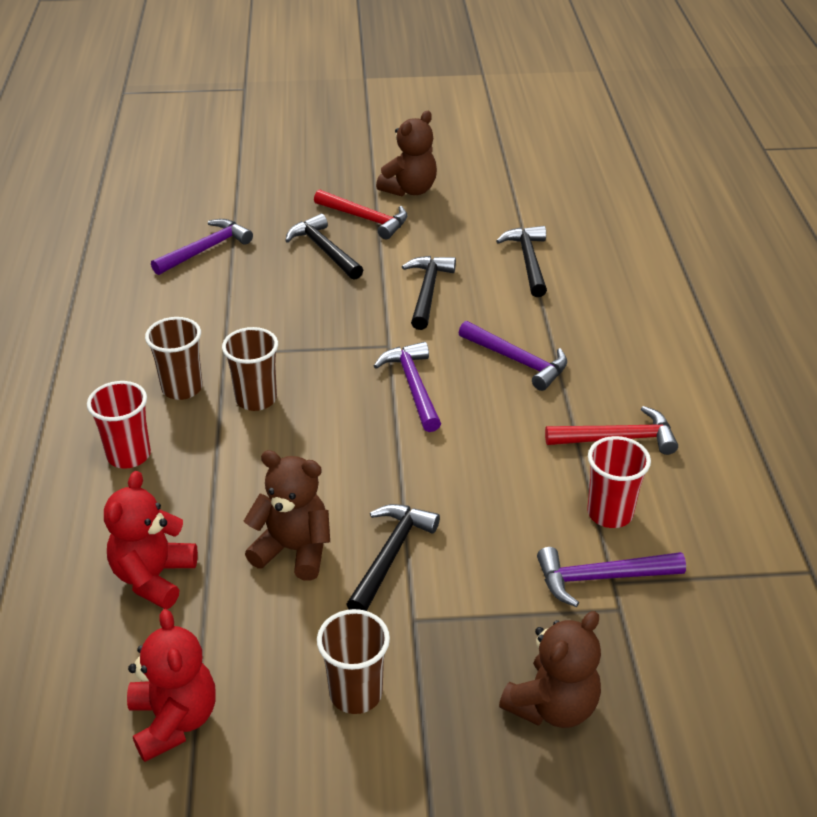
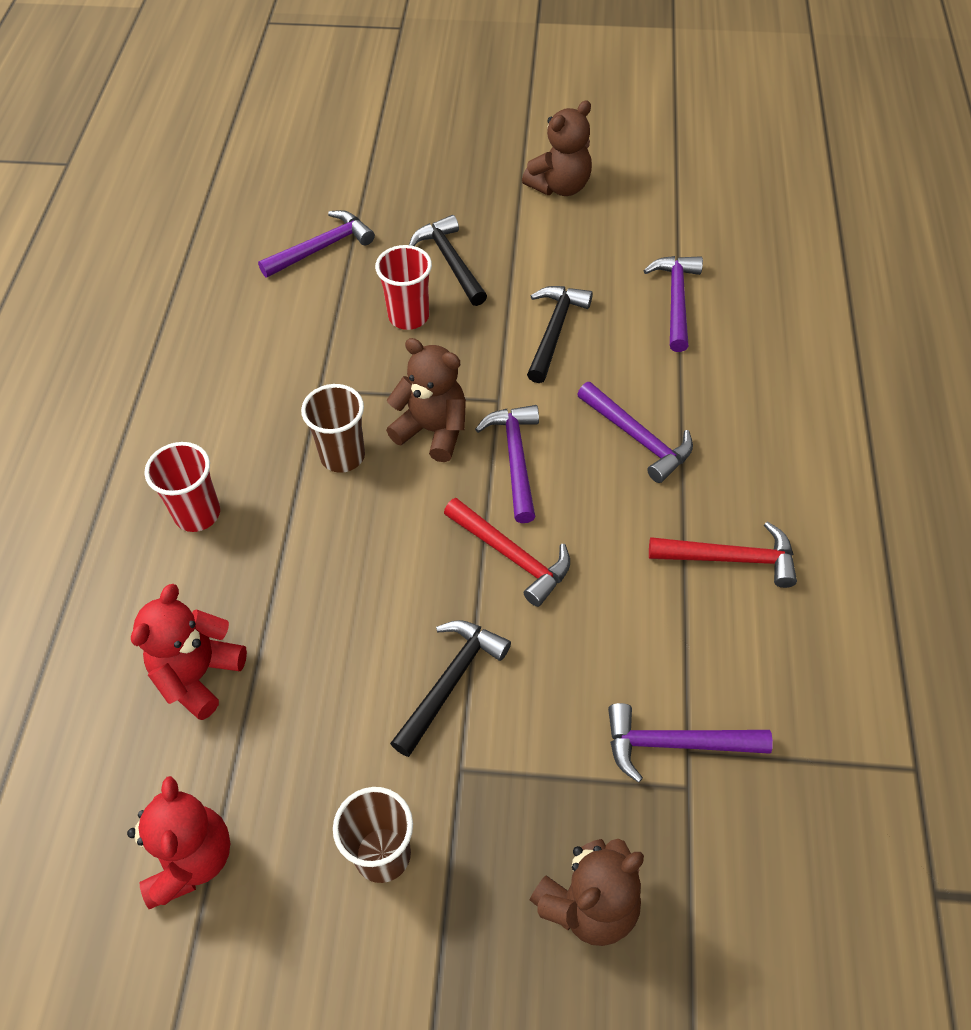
camera: 10 degrees right, 15 degrees up
brown cup [145,317,203,400] -> none
brown teddy bear [244,450,330,581] -> brown teddy bear moved to [386,338,466,462]
red hammer [314,189,408,240] -> red hammer moved to [444,498,570,607]
black hammer [496,226,547,297] -> purple hammer [643,256,703,352]
red cup [587,436,651,528] -> red cup moved to [375,245,432,330]

